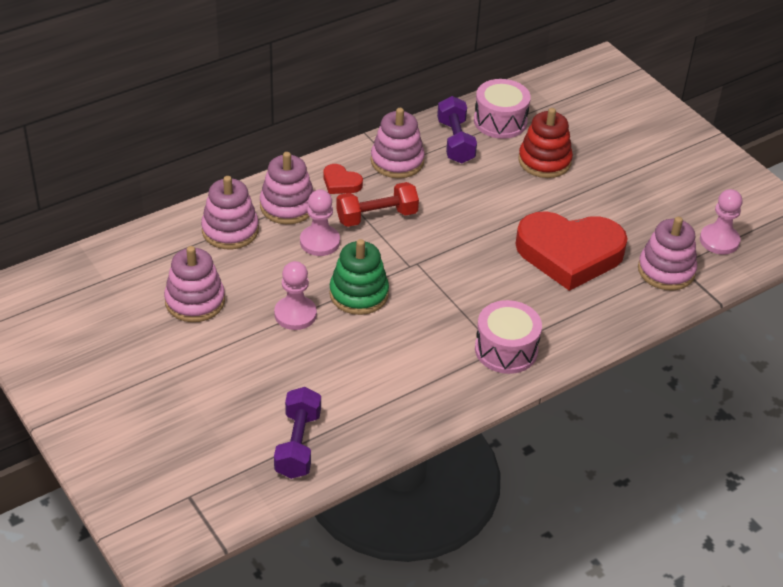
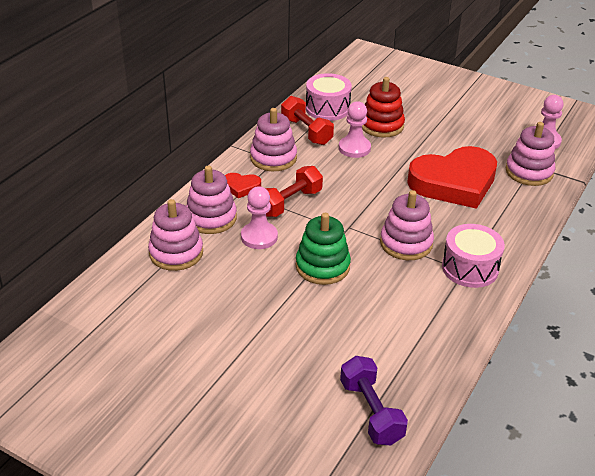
camera: 25 degrees left, 5 degrees down
pink stacking toy [164,246,225,322] -> pink stacking toy moved to [380,190,434,260]
pink pawn [274,261,317,330] -> pink pawn moved to [339,101,371,158]
purple dumbbell [437,96,477,164] -> red dumbbell [281,96,334,145]

